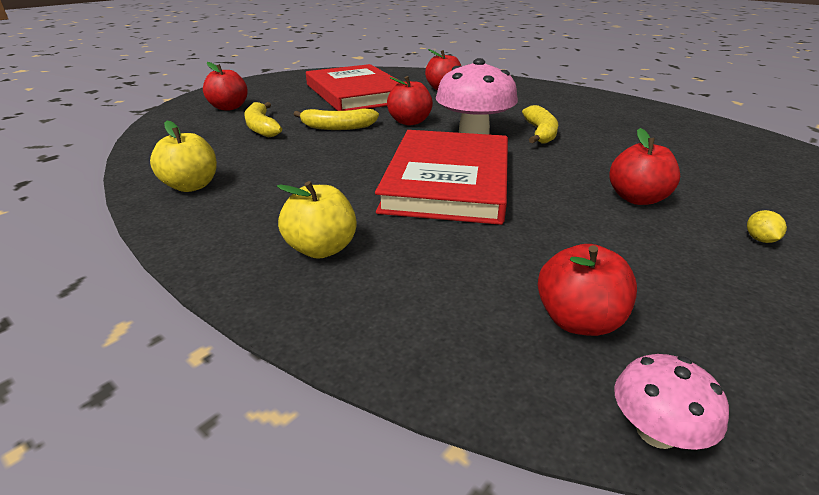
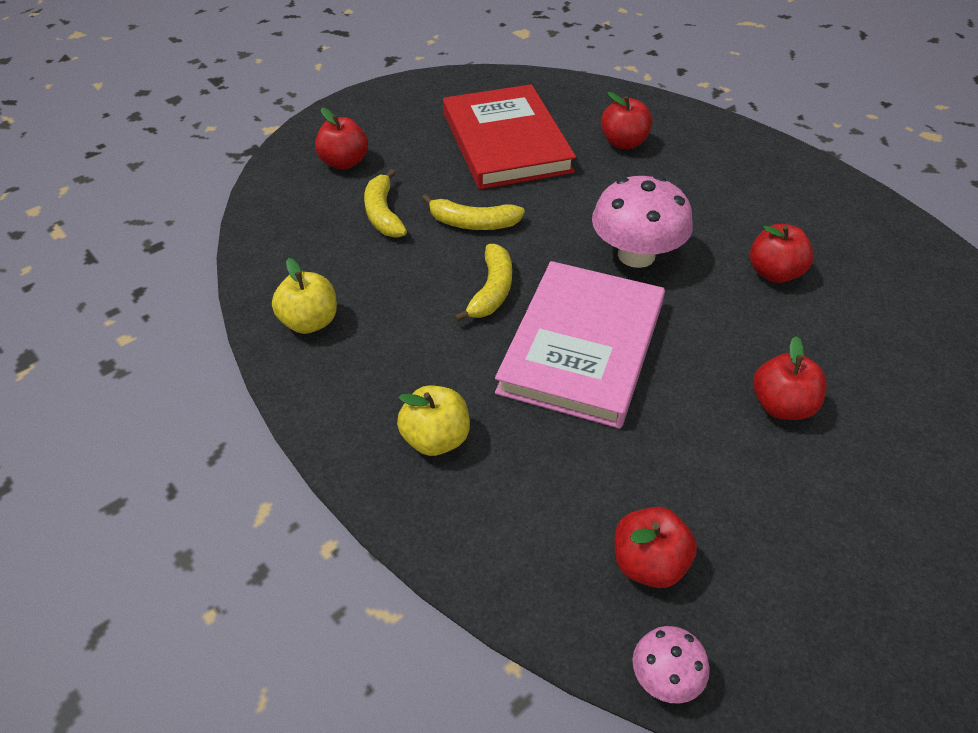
camera: 10 degrees right, 15 degrees up
red book [375,130,508,225] -> pink book [495,261,665,429]
red apple [387,76,433,125] -> red apple moved to [750,224,814,283]
yellow banana [522,105,558,144] -> yellow banana moved to [454,244,512,322]
yellow lemon [747,210,787,243] -> none

